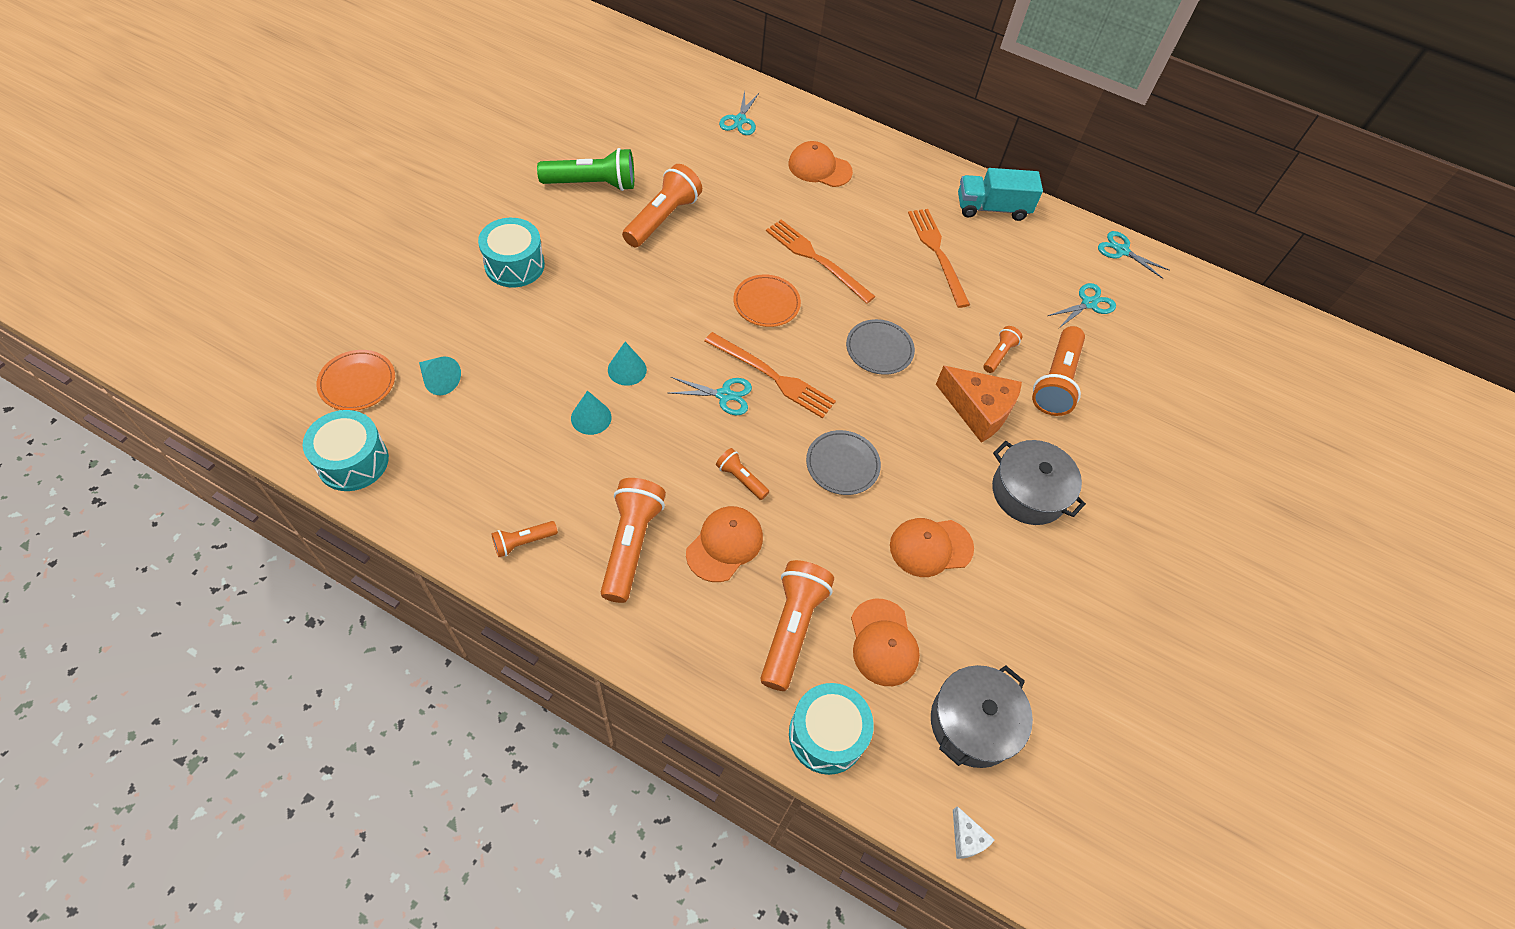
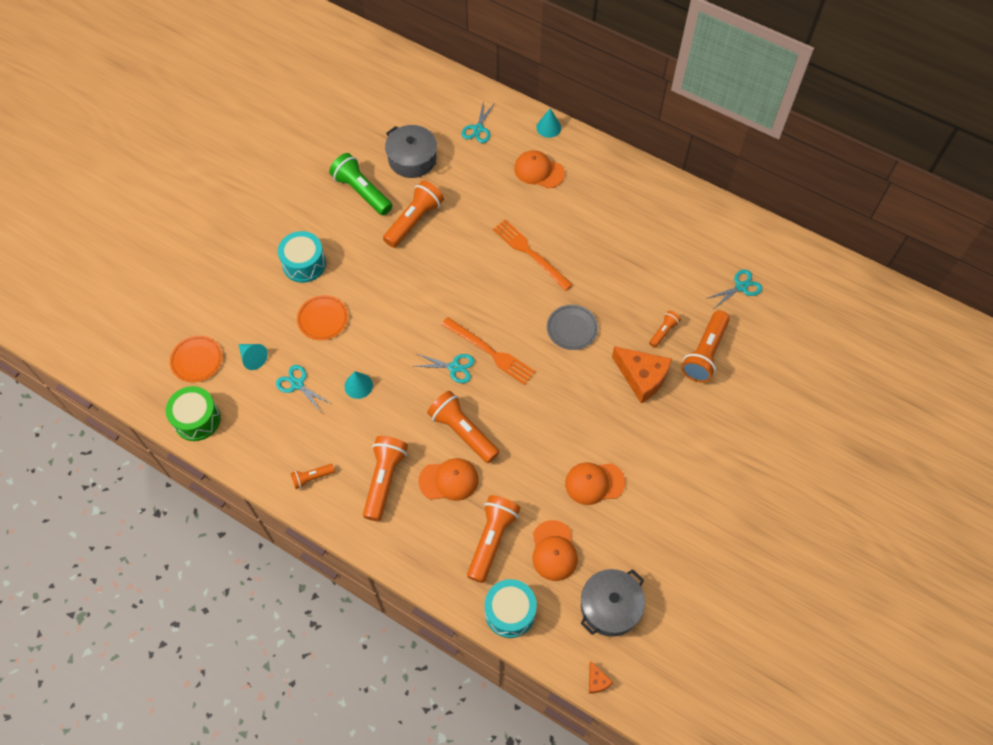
camera: 10 degrees right, 5 degrees up
turquoise drum [303,410,389,491] -> green drum [166,386,221,441]
green flashlight [537,148,634,191] -> green flashlight turned 135 degrees counterclockwise [329,153,392,215]
turquoise cone [608,342,647,386] -> turquoise cone moved to [536,108,561,138]
orange cap [686,506,763,582] -> orange cap turned 45 degrees clockwise [418,458,479,501]
orange flashlight [716,448,769,500] -> orange flashlight [427,391,499,463], size x1.93
orange plate [733,274,801,327] -> orange plate moved to [297,295,348,340]
grey plate [806,430,881,495] -> none
orange fork [908,209,970,308] -> none
white cheese [953,806,995,859] -> orange cheese [589,661,613,694]
turquoise truck [958,168,1043,221] -> none
grey pot [992,440,1086,525] -> grey pot moved to [385,125,437,178]
turquoise scissors [1098,231,1170,279] -> turquoise scissors moved to [276,365,330,412]

